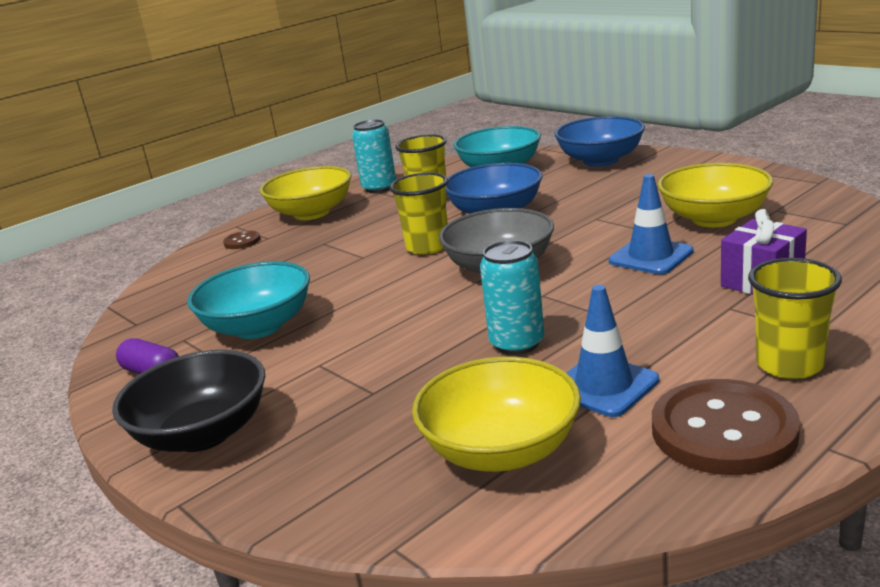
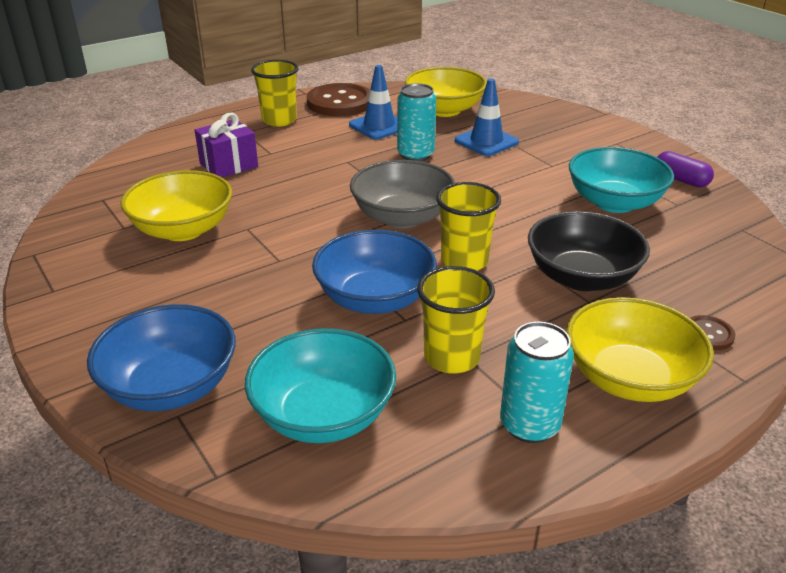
camera: 175 degrees left, 10 degrees up
black bowl [112,350,265,452] -> black bowl moved to [528,211,650,291]
blue traffic cone [609,174,693,274] -> blue traffic cone moved to [455,79,519,156]

